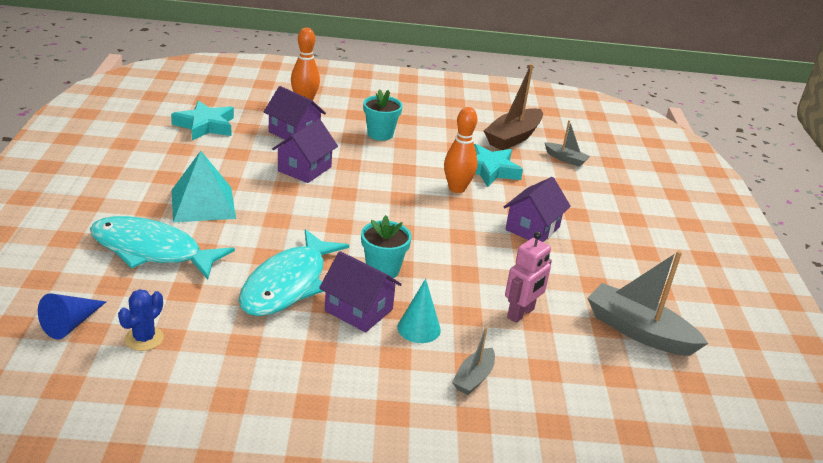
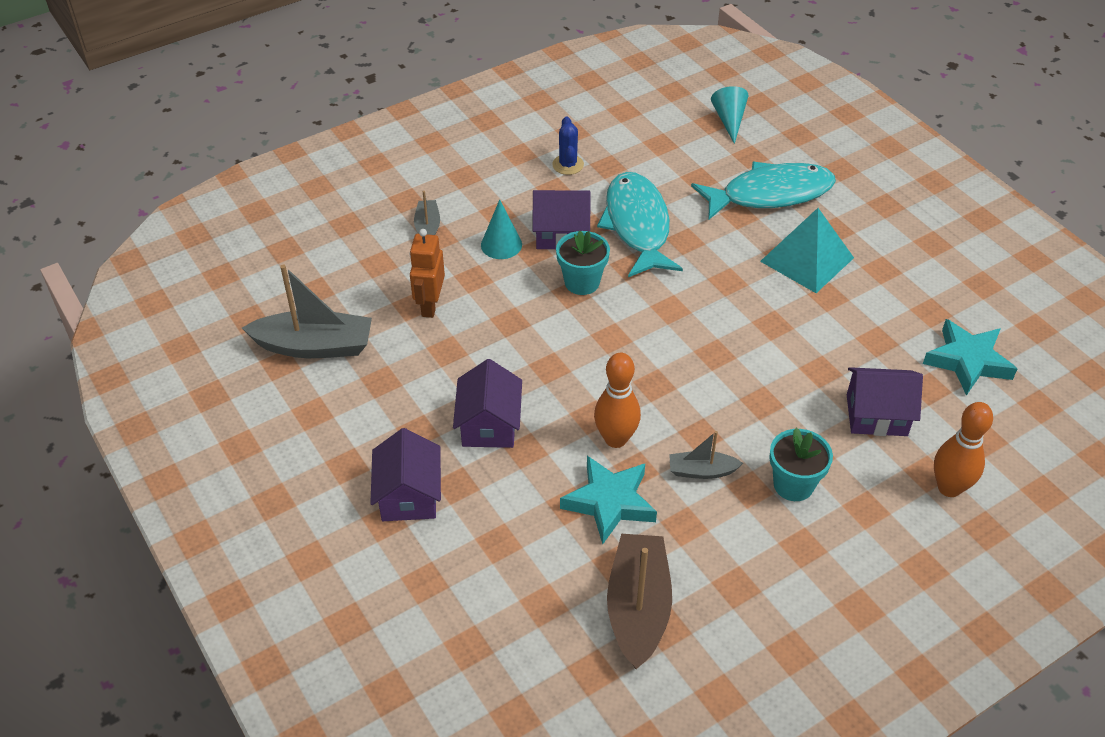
camera: 150 degrees right, 15 degrees up
blue cone [38,293,106,339] -> turquoise cone [711,86,749,144]
blue cactus [118,289,164,351] -> blue cactus moved to [552,116,584,175]
purple house [272,119,338,183] -> purple house moved to [370,428,441,521]
pink robot [505,231,552,323] -> orange robot [410,229,445,318]
grey boat [545,120,590,167] -> grey boat moved to [669,431,743,479]

